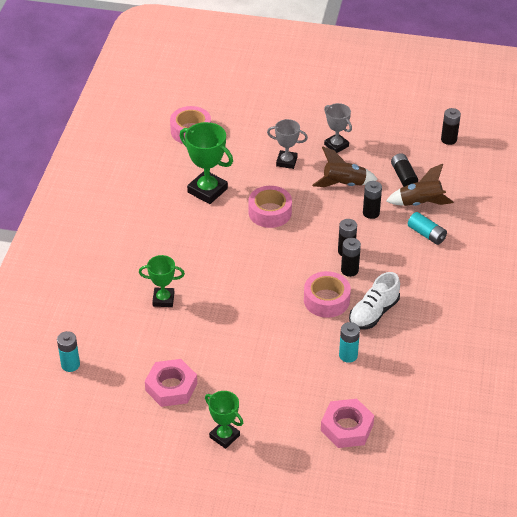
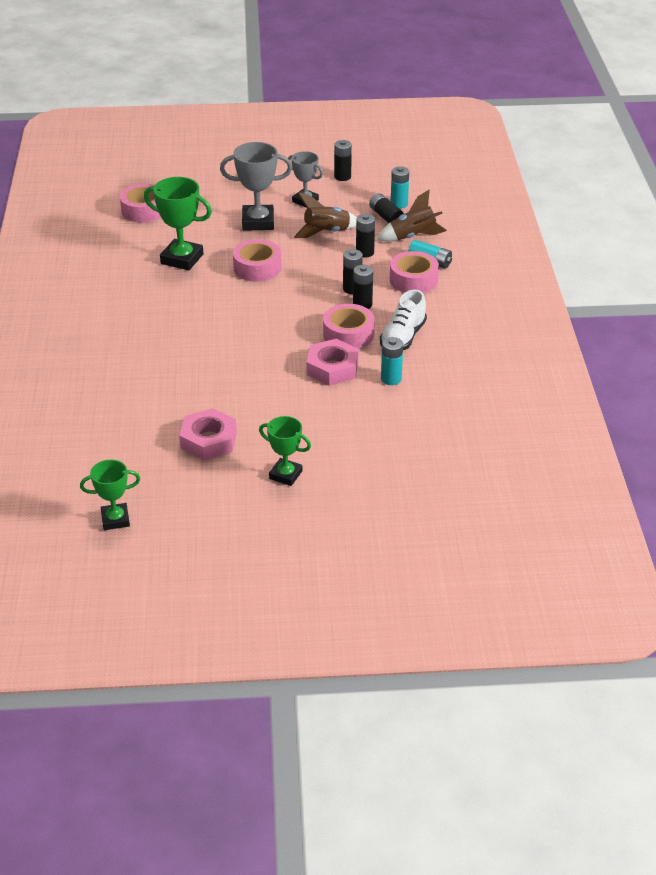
camera: 15 degrees left, 5 degrees down
turquoise battery [57,331,80,372] -> turquoise battery moved to [391,166,409,209]
green trophy [139,255,185,307] -> green trophy moved to [80,460,140,530]
grey trophy [267,119,308,169] -> grey trophy [220,142,292,231], size x1.57
pink nut [321,399,374,448] -> pink nut moved to [307,339,359,386]
black battery [441,108,461,145] -> black battery moved to [334,140,352,181]
none -> pink tape [390,251,439,293]

